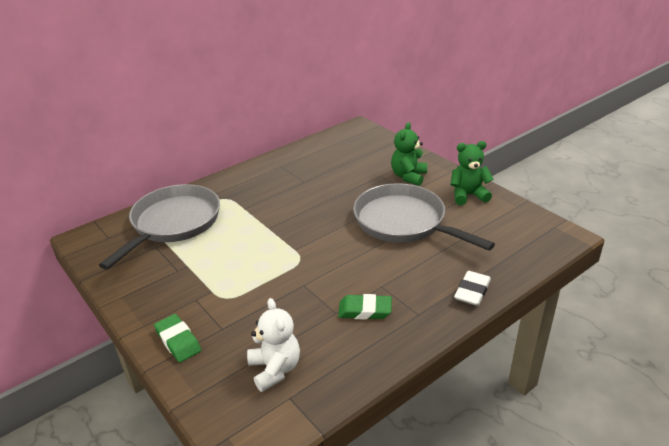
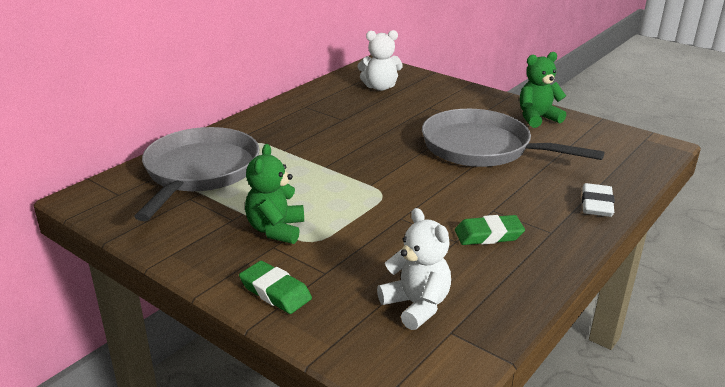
camera: 15 degrees left, 5 degrees down
green teddy bear [391,122,427,186] -> green teddy bear moved to [245,144,304,244]
none -> white teddy bear [358,30,403,91]

